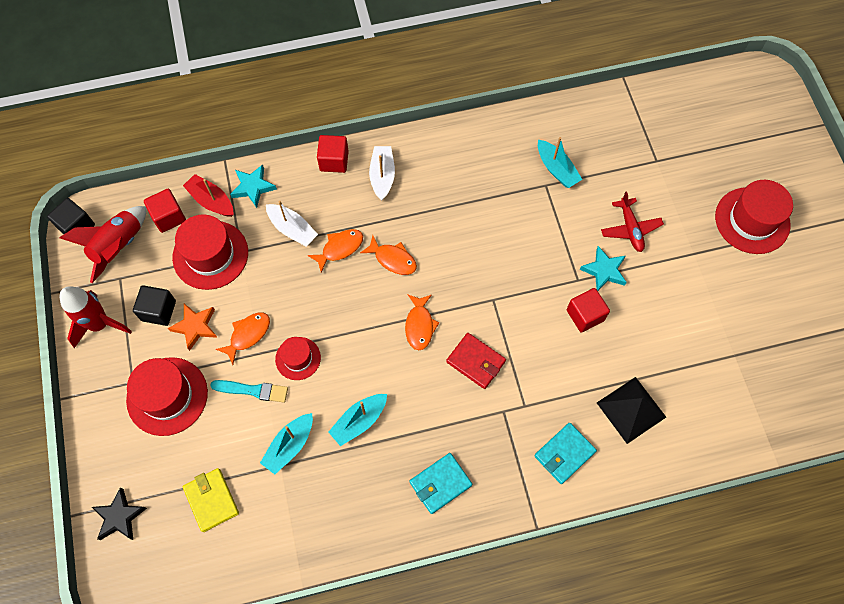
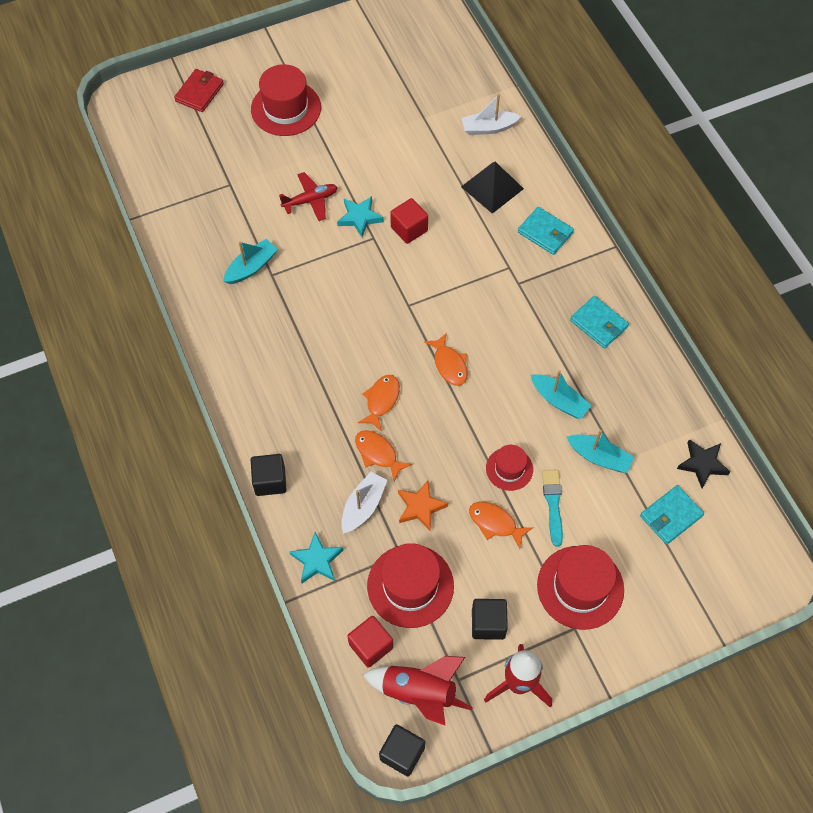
camera: 100 degrees left, 5 degrees down
black star [92,488,147,540] -> black star moved to [677,439,730,488]
orange star [168,304,218,351] -> orange star moved to [398,480,448,531]
red boat [183,174,234,217] -> none
yellow wallet [183,468,239,532] -> turquoise wallet [640,485,704,544]
red cube [317,135,349,173] -> black cube [251,454,287,496]
white boat [369,146,395,200] -> white boat moved to [462,94,522,135]
orange fish [405,294,440,350] -> orange fish turned 75 degrees clockwise [424,333,468,386]
red wallet [446,333,506,389] -> red wallet moved to [174,69,224,112]

